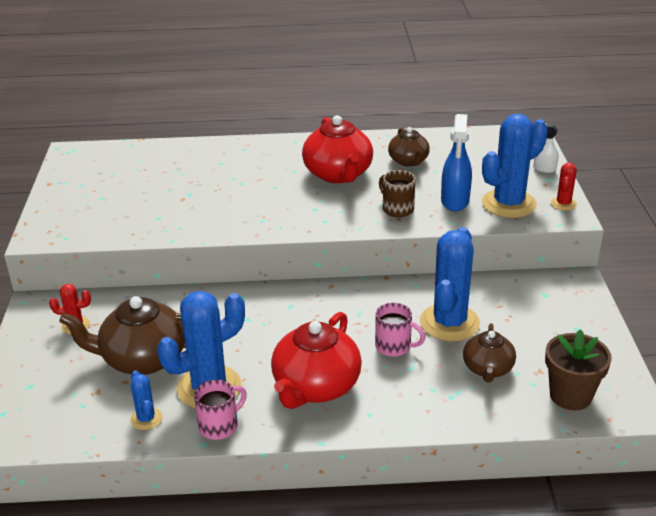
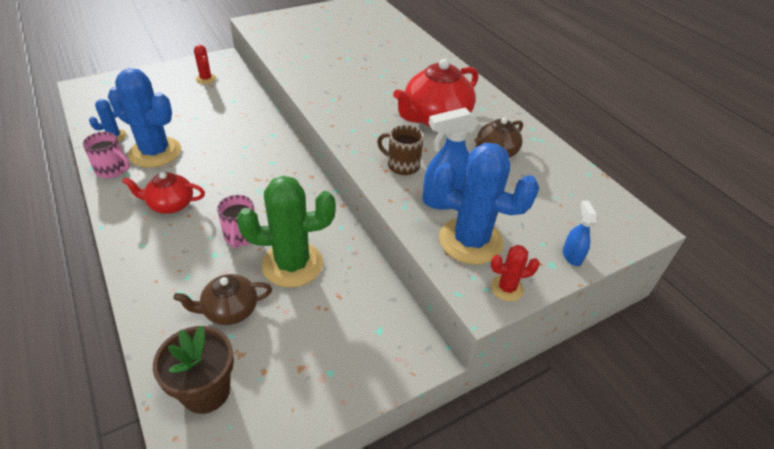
camera: 60 degrees right, 10 degrees up
brown teapot [59,296,186,375] -> none
red teapot [271,312,362,409] -> red teapot [122,172,205,214], size x0.60
brown mug [379,170,415,217] -> brown mug turned 90 degrees counterclockwise [377,125,424,175]
blue cactus [420,227,480,341] -> green cactus [237,176,336,288]
white spray bottle [533,125,558,173] -> blue spray bottle [563,201,597,266]

